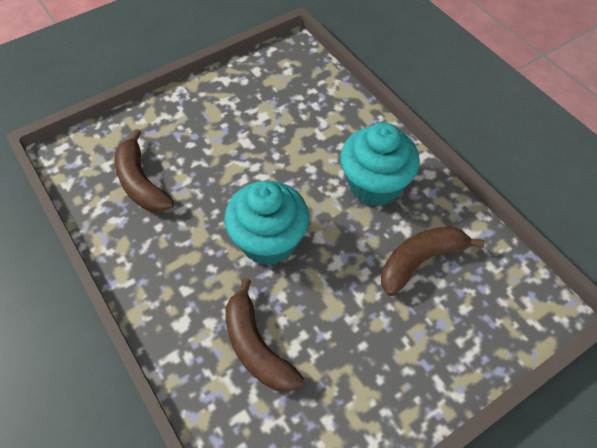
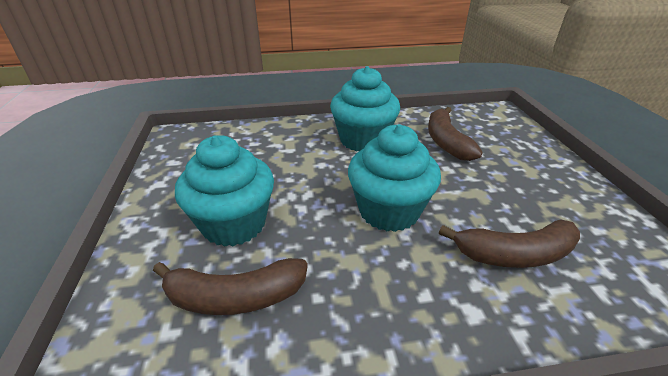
camera: 65 degrees left, 20 degrees down
none -> turquoise cupcake [175,135,274,247]

